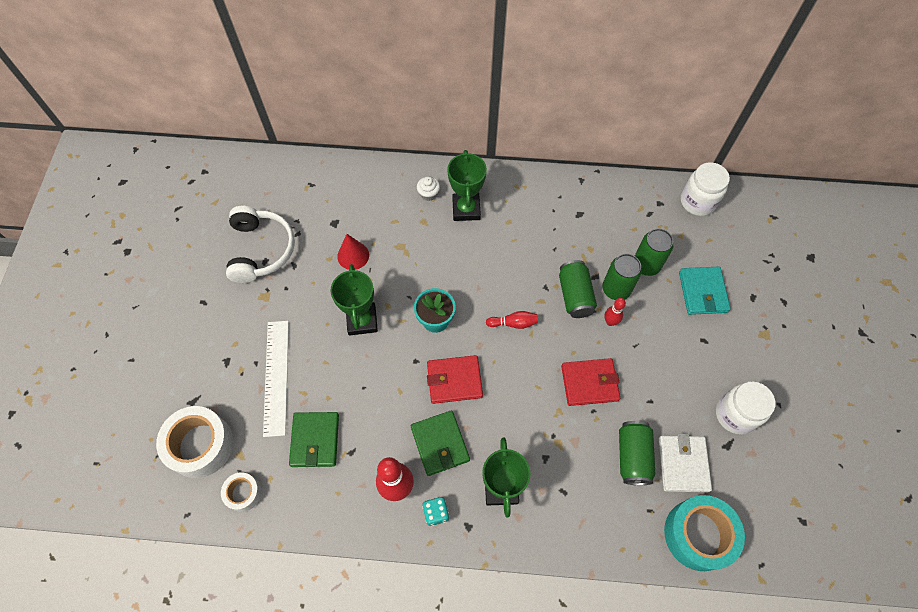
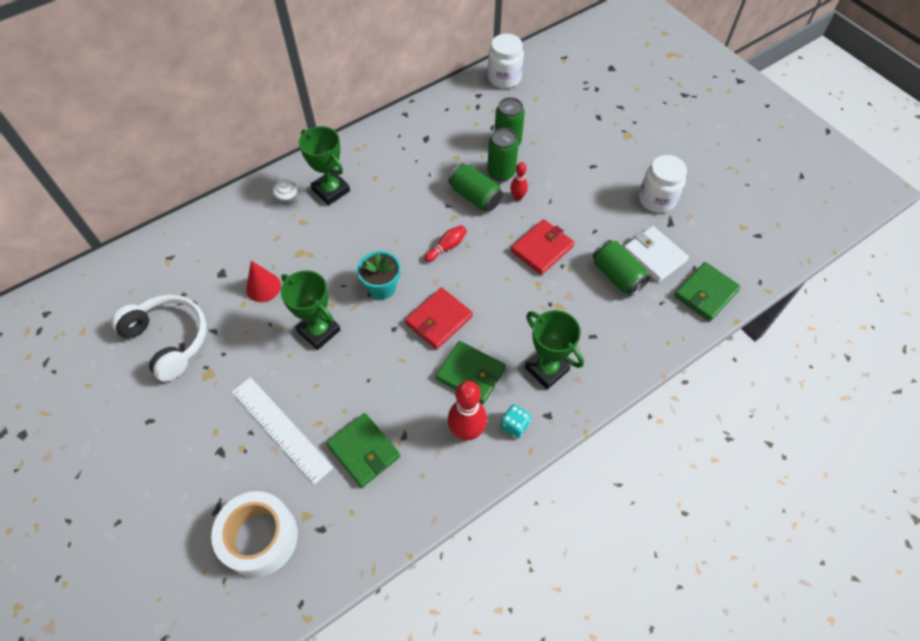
camera: 40 degrees left, 5 degrees down
white tape [221,472,262,512] -> none
turquoise tape [664,495,745,571] -> green wallet [674,262,741,322]
turquoise wallet [679,267,731,315] -> none

